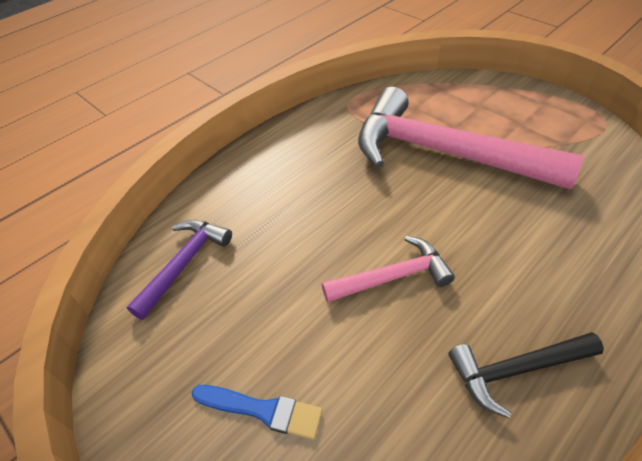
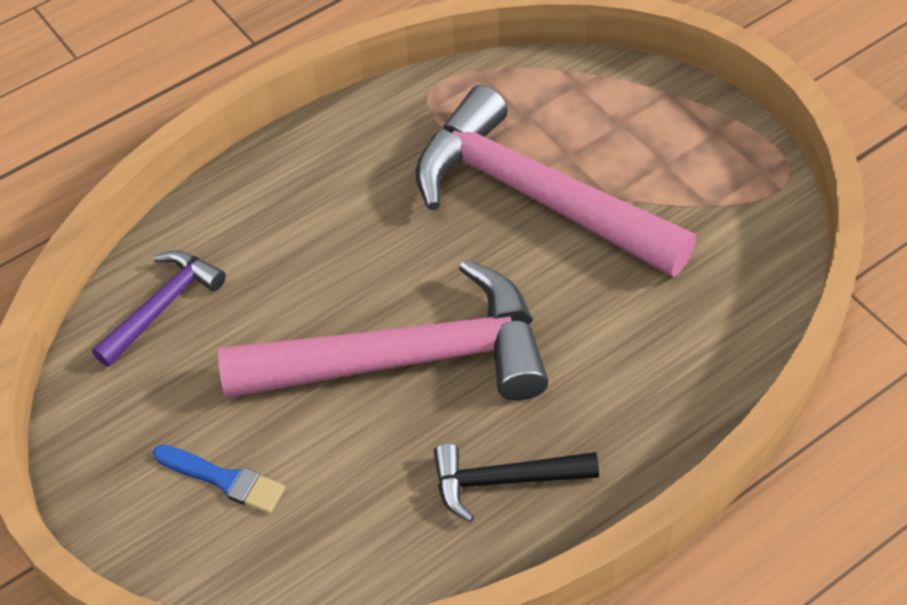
camera: 10 degrees right, 5 degrees up
pink hammer [322,236,455,302] -> pink hammer [218,259,549,401], size x2.06

